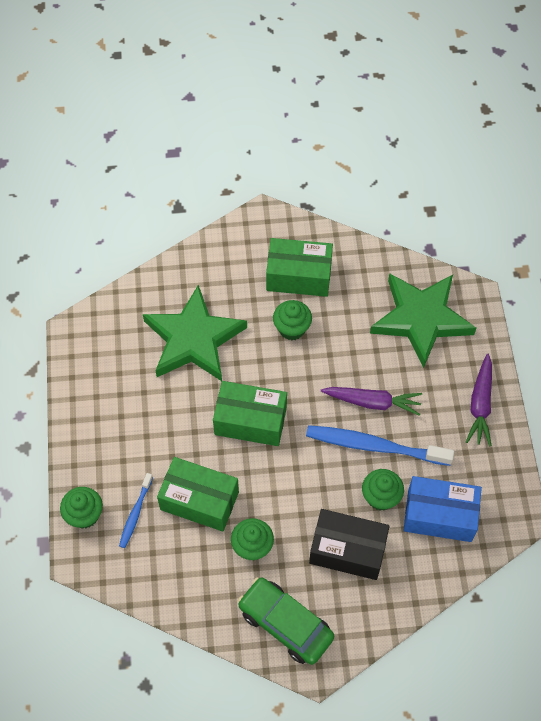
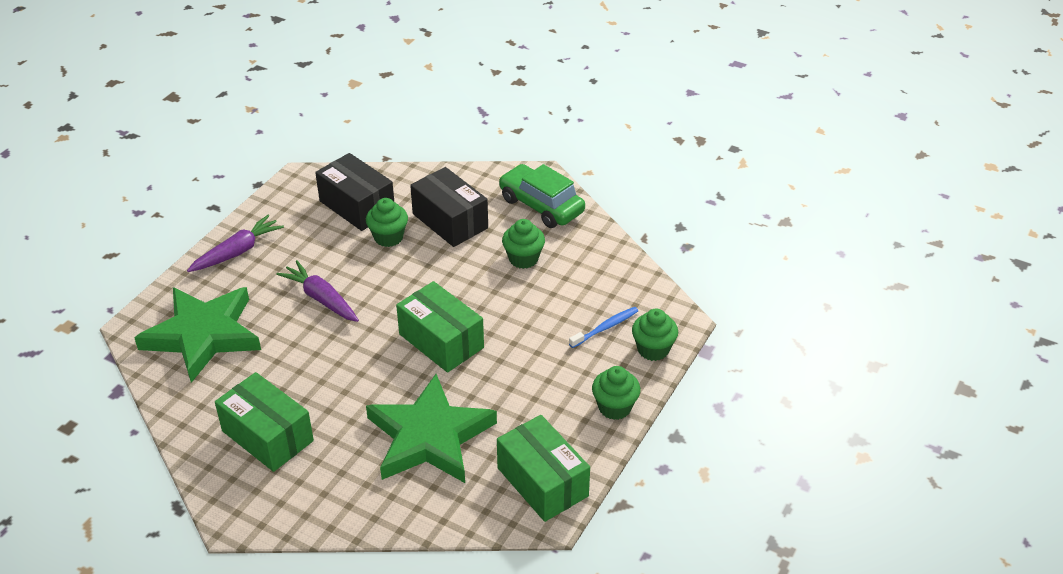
camera: 145 degrees left, 20 degrees down
green box [157,457,239,532] -> green box moved to [497,415,590,522]
green car [237,577,334,665] -> green car turned 150 degrees clockwise [499,164,585,228]
green cupcake [273,300,312,340] -> green cupcake moved to [592,366,640,420]
blue toothbrush [306,425,454,466] -> none
blue box [403,476,482,542] -> black box [315,153,394,231]

